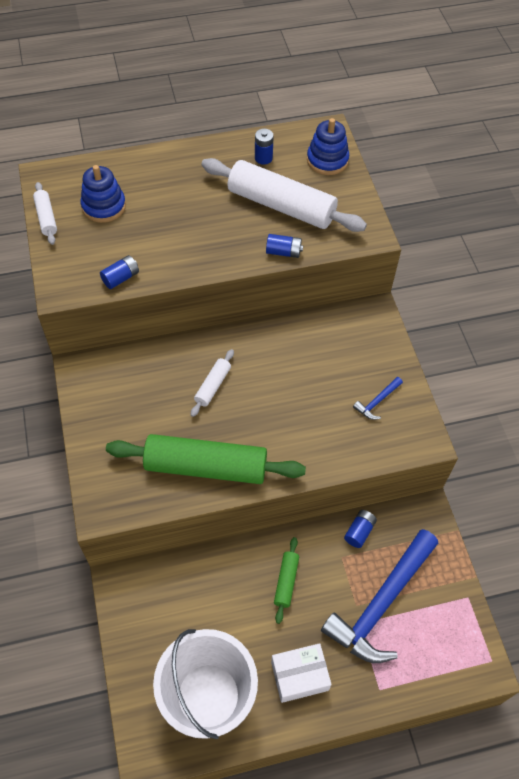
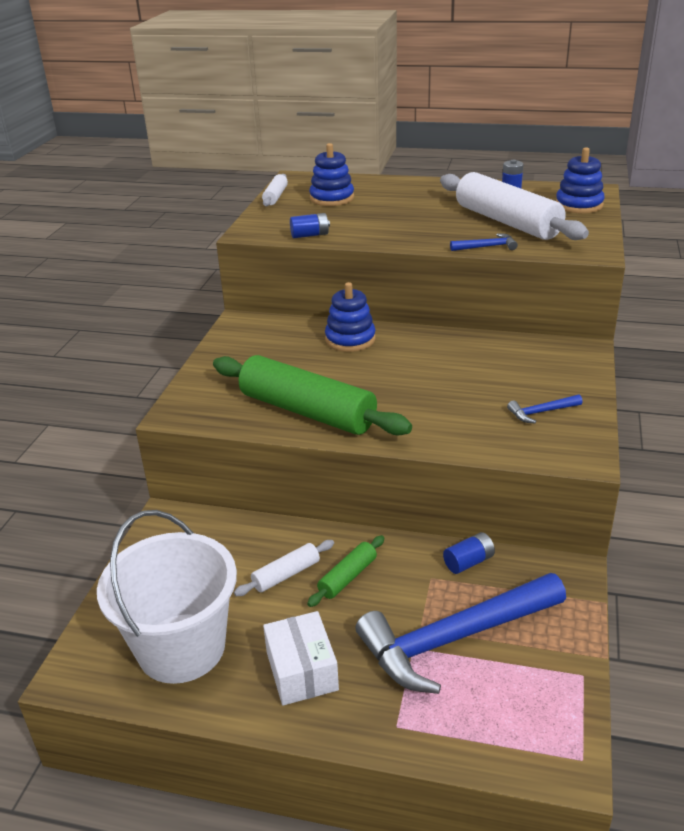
camera: 30 degrees right, 25 degrees down
white rolling pin [191,349,234,417] -> white rolling pin moved to [234,540,334,596]
blue battery [266,234,303,258] -> blue hammer [450,233,518,251]
white box [271,643,332,703] -> white box turned 60 degrees clockwise [263,611,339,706]
none -> blue stacking toy [325,282,376,352]

